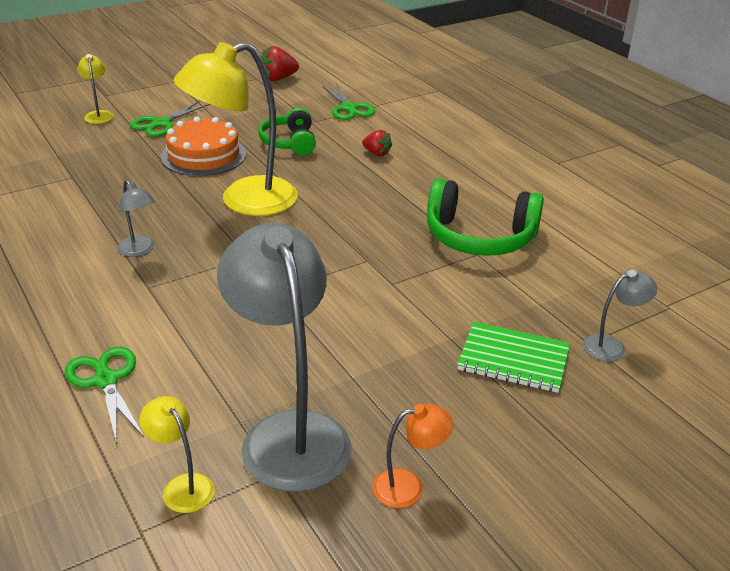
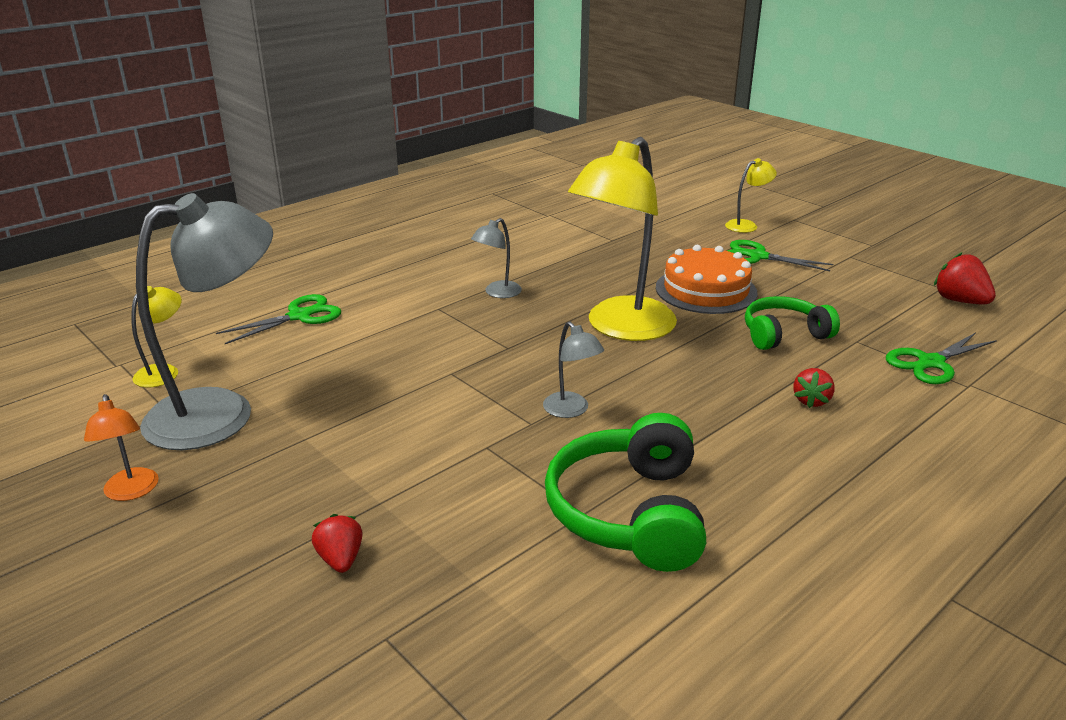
camera: 80 degrees right, 5 degrees down
yellow lamp [174,42,298,216] -> yellow lamp turned 105 degrees counterclockwise [568,137,677,341]
green notebook [457,322,570,393] -> red strawberry [312,514,363,573]
grey lamp [583,270,657,361] -> grey lamp moved to [543,321,604,418]

